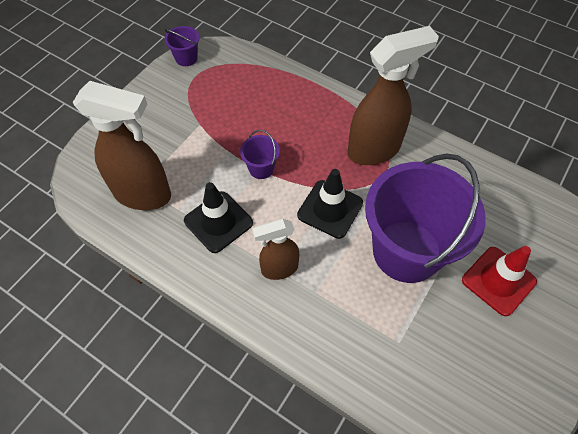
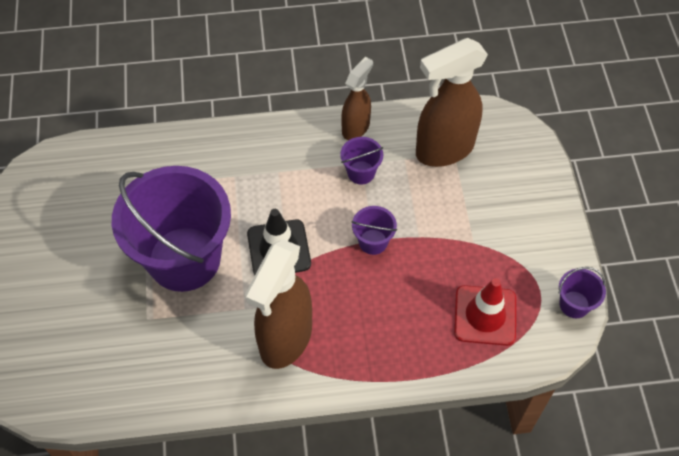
camera: 140 degrees right, 0 degrees up
black traffic cone [184,182,253,253] -> purple bucket [340,137,383,185]
brown spray bottle [252,219,299,280] -> brown spray bottle moved to [341,57,373,140]
red traffic cone [462,246,537,316] -> red traffic cone moved to [454,278,516,346]

